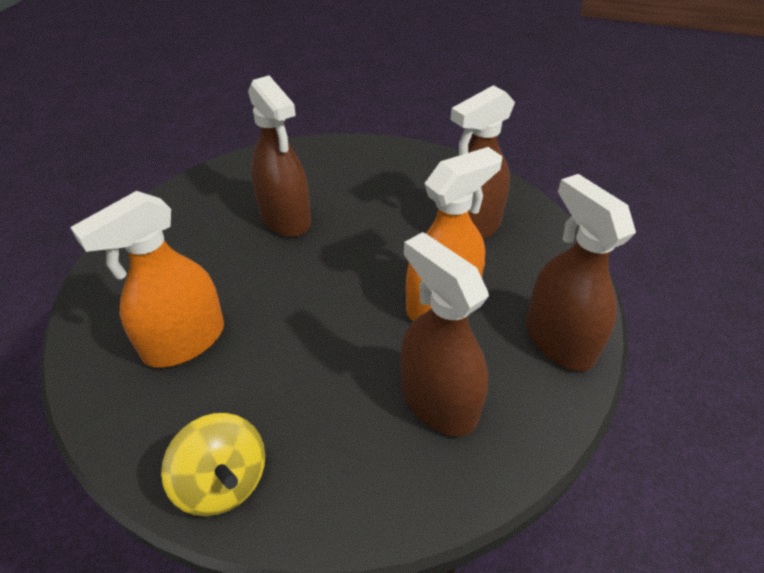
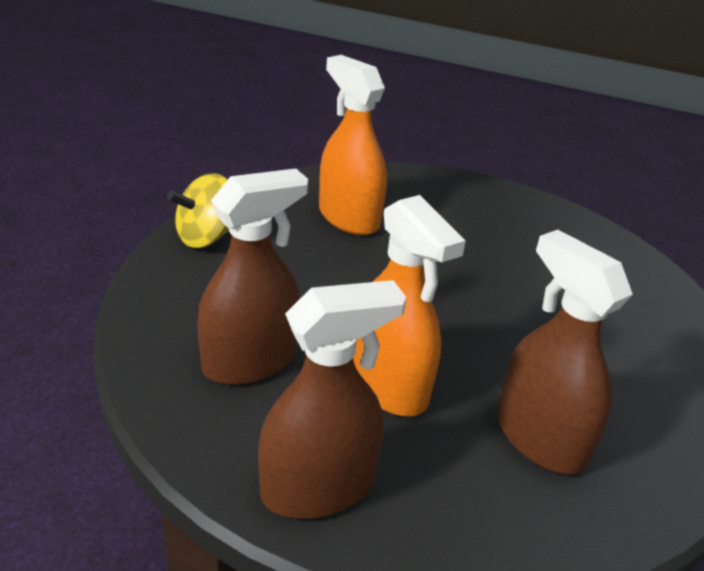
camera: 90 degrees right, 10 degrees down
brown spray bottle [248,76,311,237] -> none

